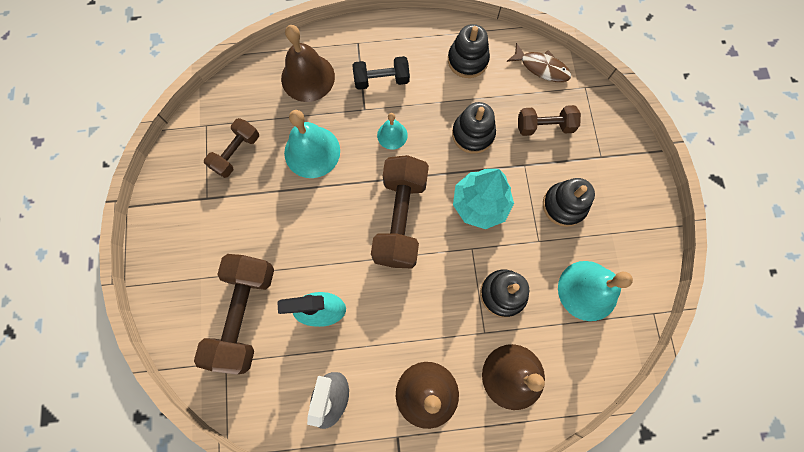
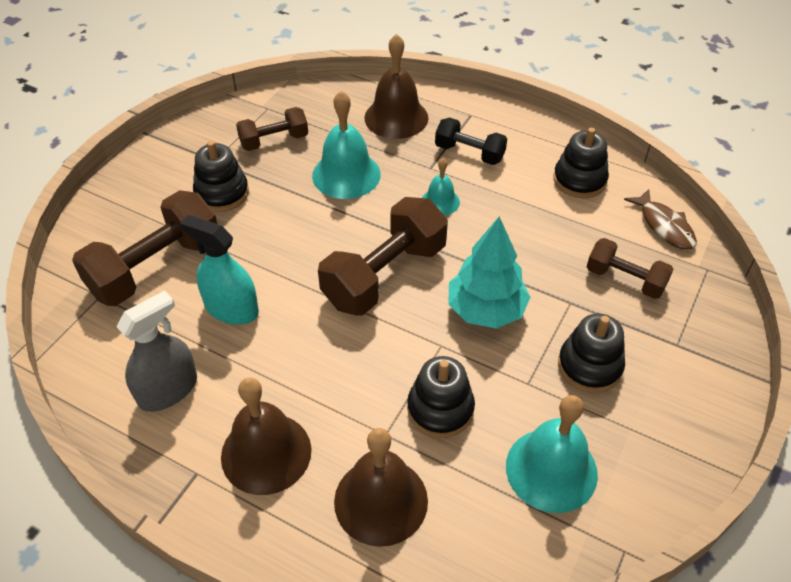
camera: 35 degrees right, 25 degrees down
black stacking toy [452,102,496,154] -> black stacking toy moved to [193,141,249,212]

